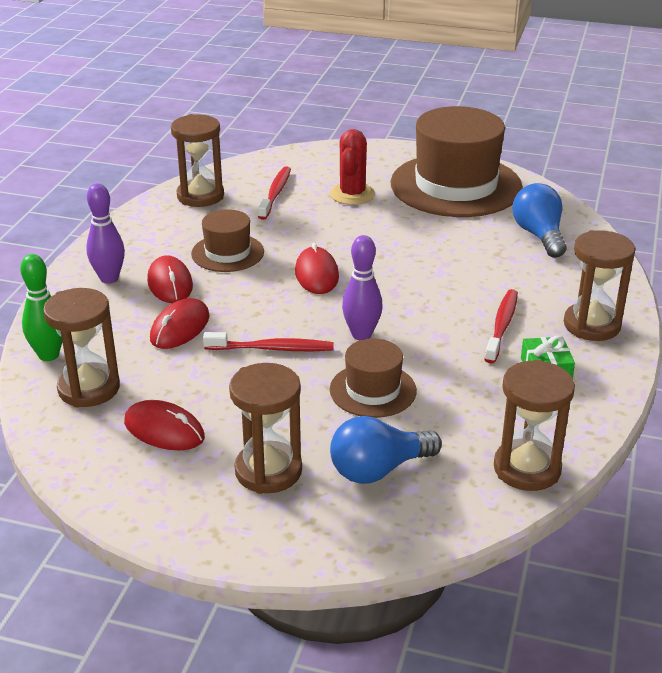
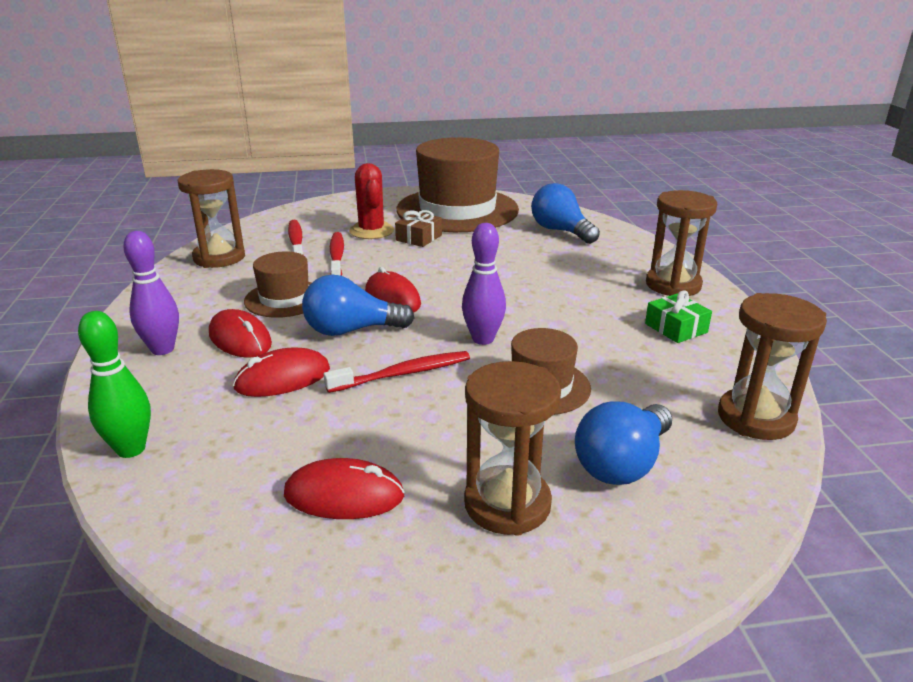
camera: 25 degrees left, 5 degrees down
brown hourglass [43,288,120,407] -> none
red mouse [150,298,209,349] -> red mouse turned 60 degrees clockwise [233,348,330,397]
red toothbrush [485,289,518,364] -> red toothbrush moved to [330,232,344,276]
none -> blue light bulb [302,275,414,336]
none -> brown gift [395,210,442,247]

